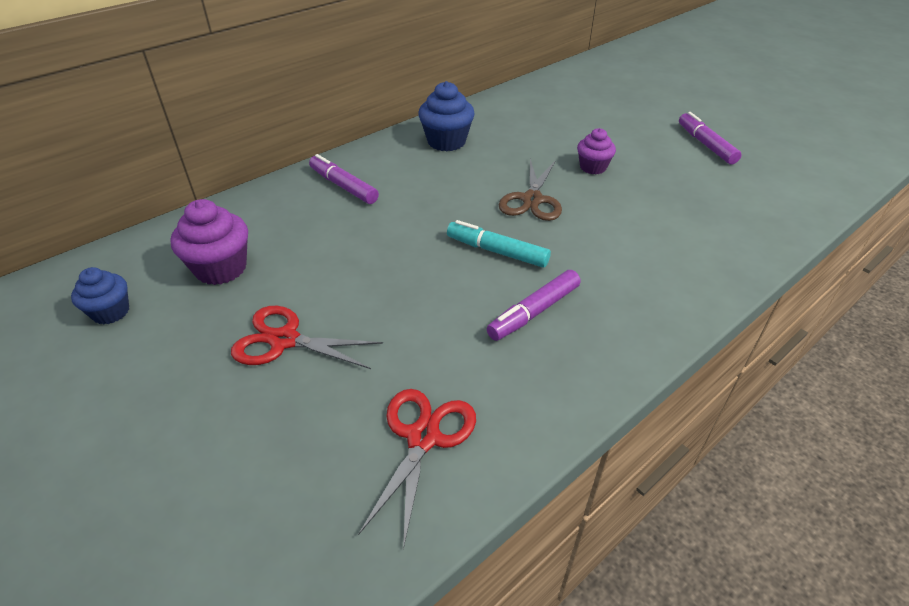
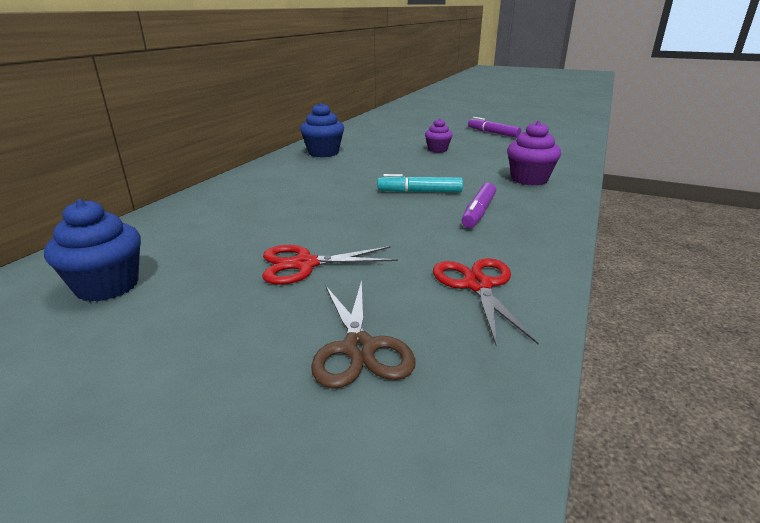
camera: 25 degrees left, 15 degrees down
blue cupcake [71,267,129,325] -> blue cupcake [44,199,141,302], size x1.55
purple cupcake [170,199,248,285] -> purple cupcake moved to [507,121,561,186]
purple marker [309,154,379,204] -> none
brown scissors [499,159,562,221] -> brown scissors moved to [311,280,416,389]

